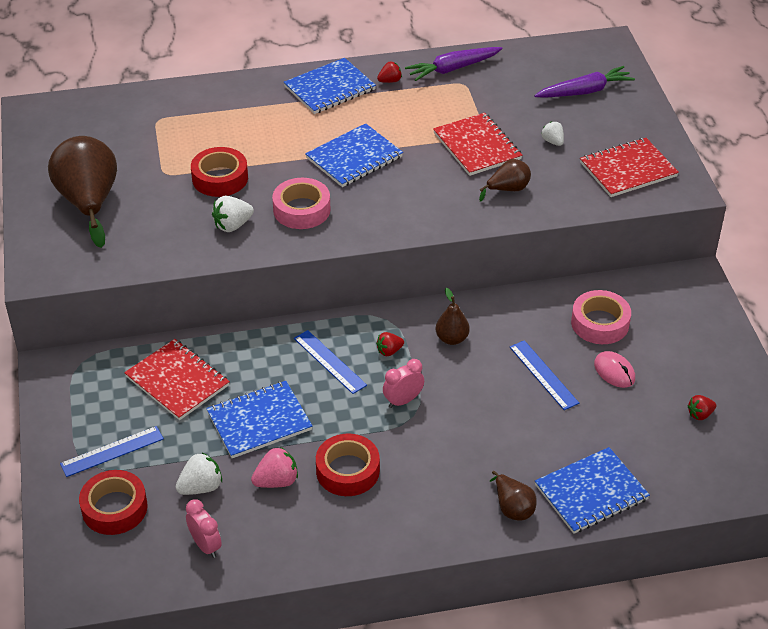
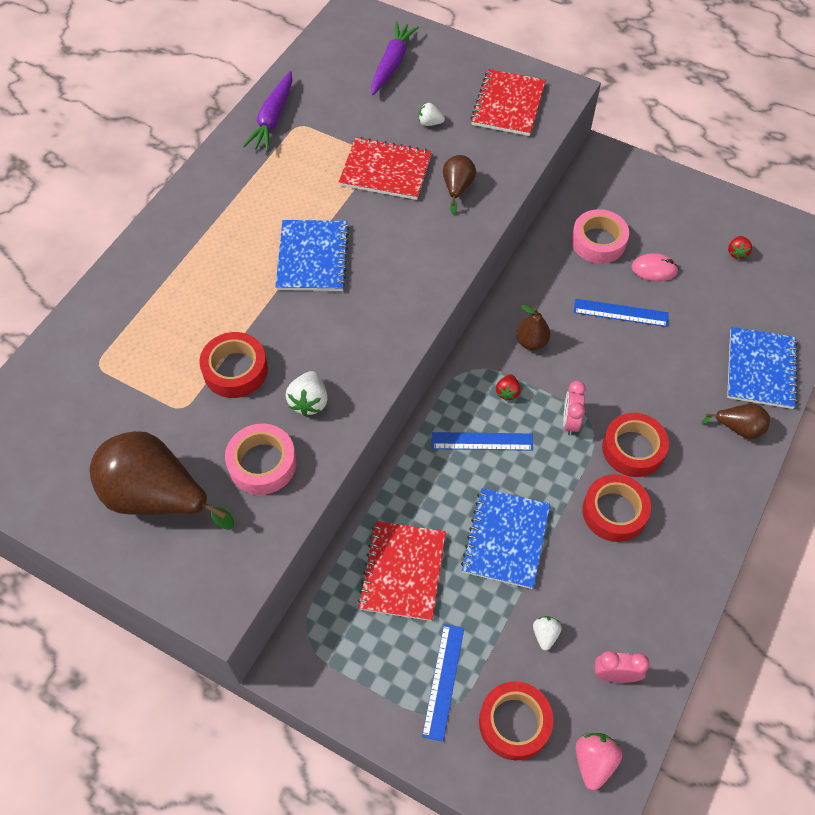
camera: 50 degrees left, 15 degrees up
red notebook [124,339,230,420] -> red notebook turned 75 degrees counterclockwise [358,521,446,621]
white strawberry [176,452,222,495] -> white strawberry [533,616,562,651], size x0.66
pink strawberry [251,447,298,488] -> pink strawberry moved to [575,733,622,790]
pink tape [272,178,330,229] -> pink tape moved to [225,424,297,495]
blue notebook [284,58,376,114] -> none
red strawberry [377,61,402,83] -> none
none -> red tape [602,413,669,477]

